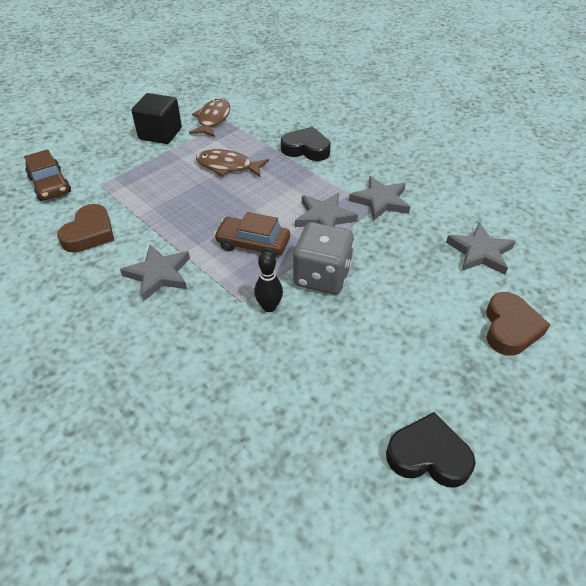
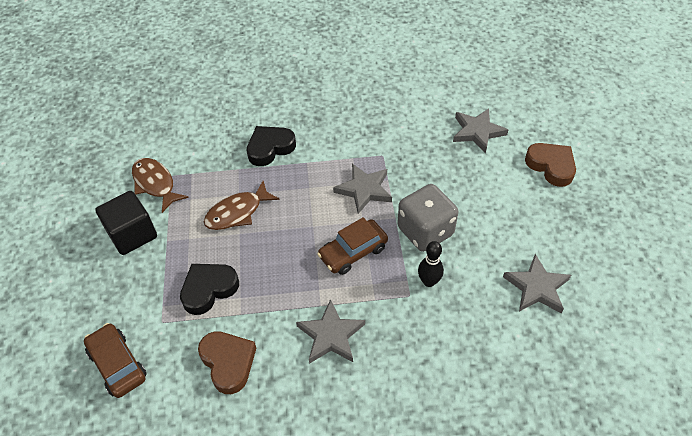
camera: 50 degrees left, 5 degrees up
brown car [24,149,71,201] -> brown car turned 135 degrees counterclockwise [84,323,147,398]
grey star [349,176,410,221] -> grey star moved to [503,254,571,314]
black heart [386,412,476,487] -> black heart moved to [180,264,239,315]

